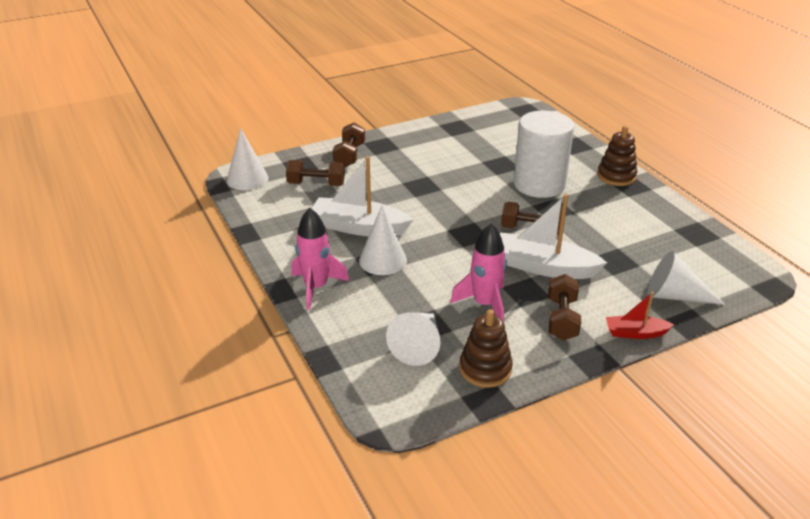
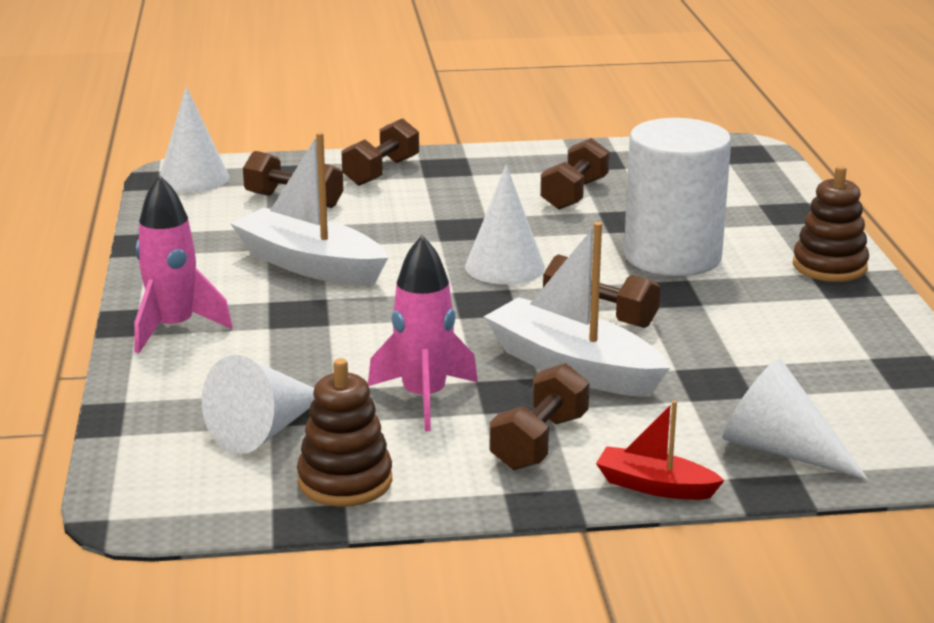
camera: 20 degrees right, 10 degrees down
white cone [359,205,407,275] -> white cone moved to [465,165,545,284]
none -> brown dumbbell [540,138,609,210]

